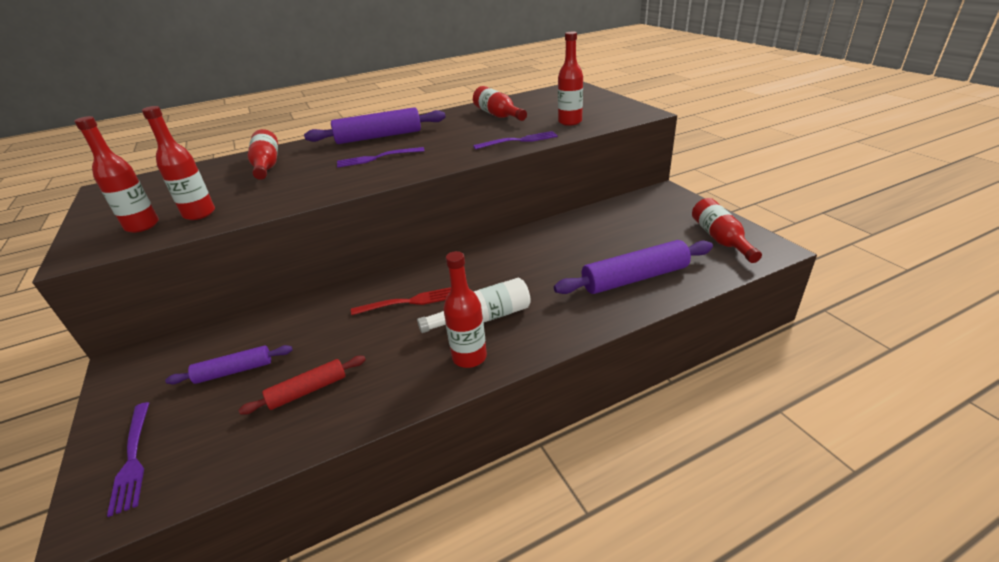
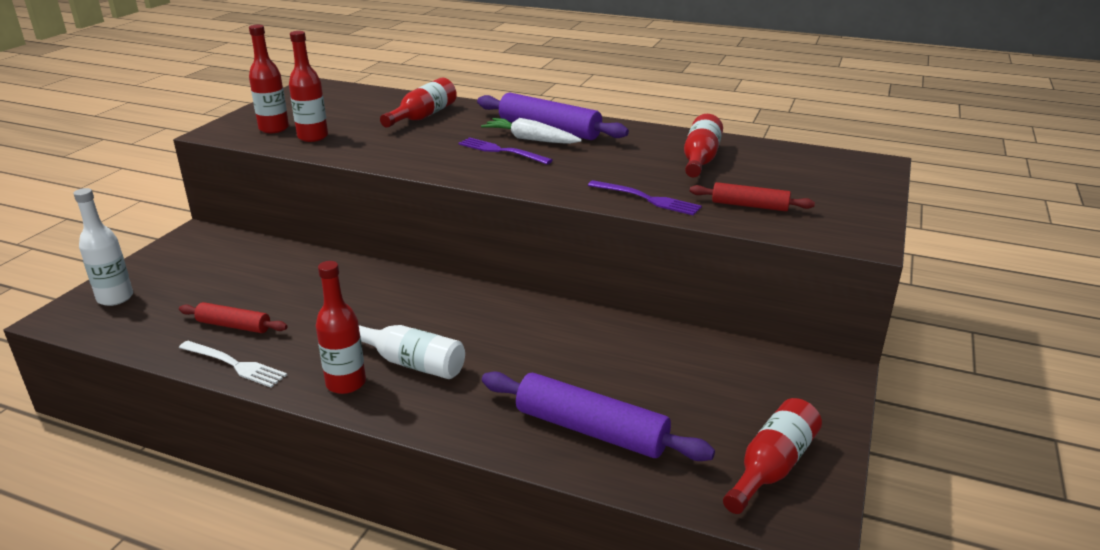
camera: 45 degrees right, 5 degrees down
purple fork [107,402,149,517] -> white bottle [73,188,133,306]
purple rolling pin [165,345,293,384] -> none
red fork [351,287,451,315] -> none
red bottle [558,32,583,126] -> red rolling pin [690,182,815,211]
none -> white fork [179,341,287,388]
none -> white carrot [481,118,582,144]

